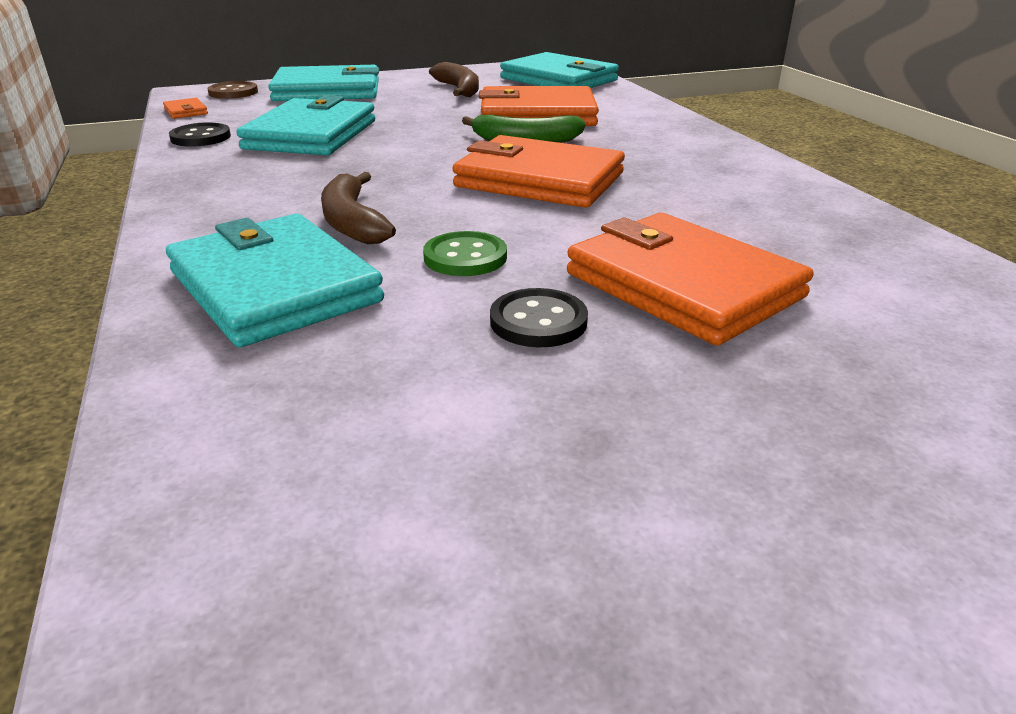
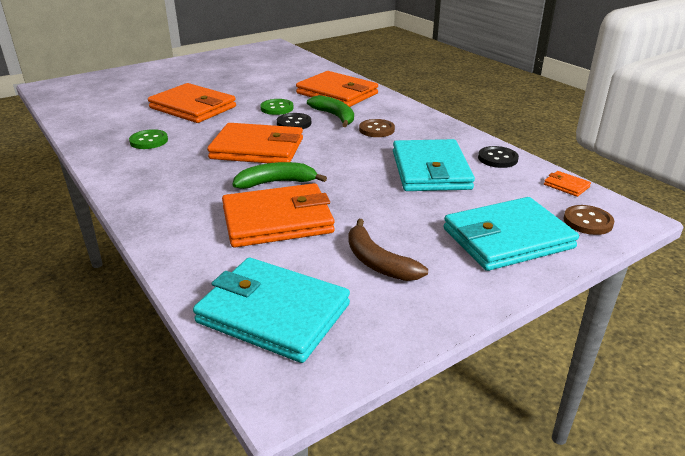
camera: 165 degrees right, 0 degrees up
turquoise wallet [166,214,384,347] -> orange wallet [296,71,378,107]
brown banana [321,172,396,244] -> green banana [307,95,354,127]
black button [490,288,588,347] -> black button moved to [277,113,311,129]
none -> green button [129,129,168,149]
none -> brown button [359,119,395,137]

